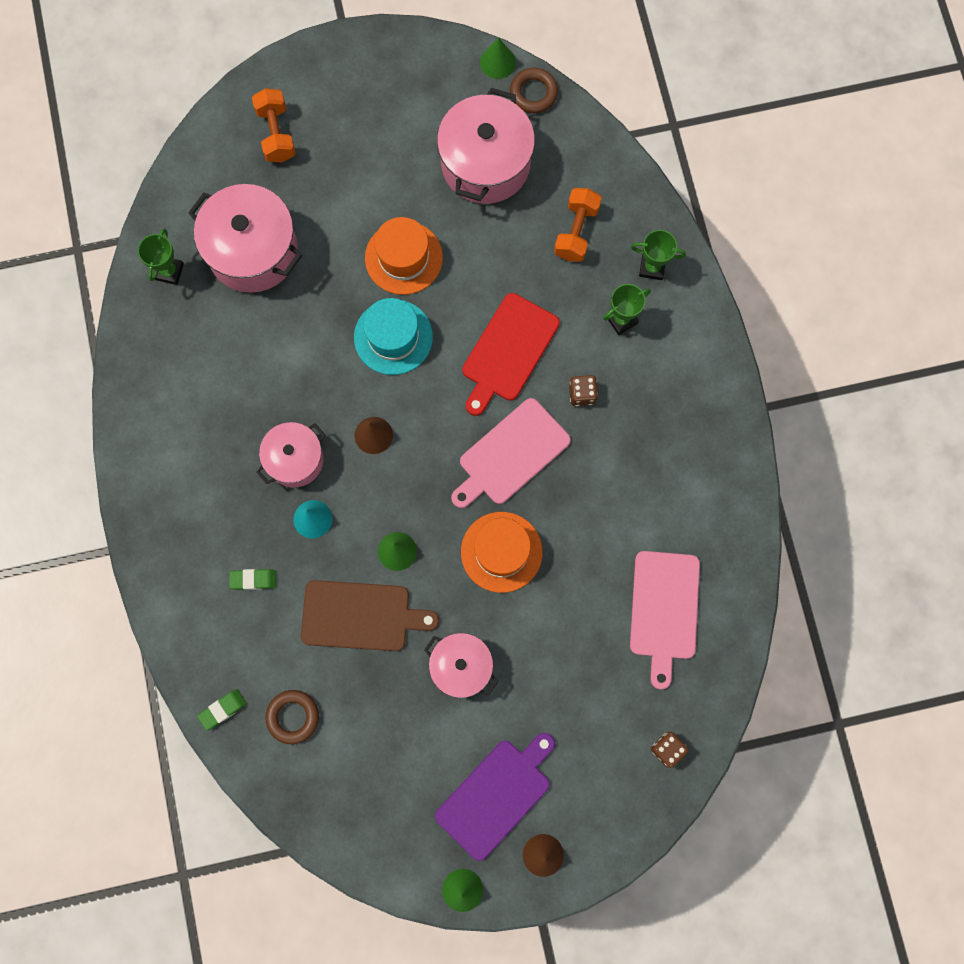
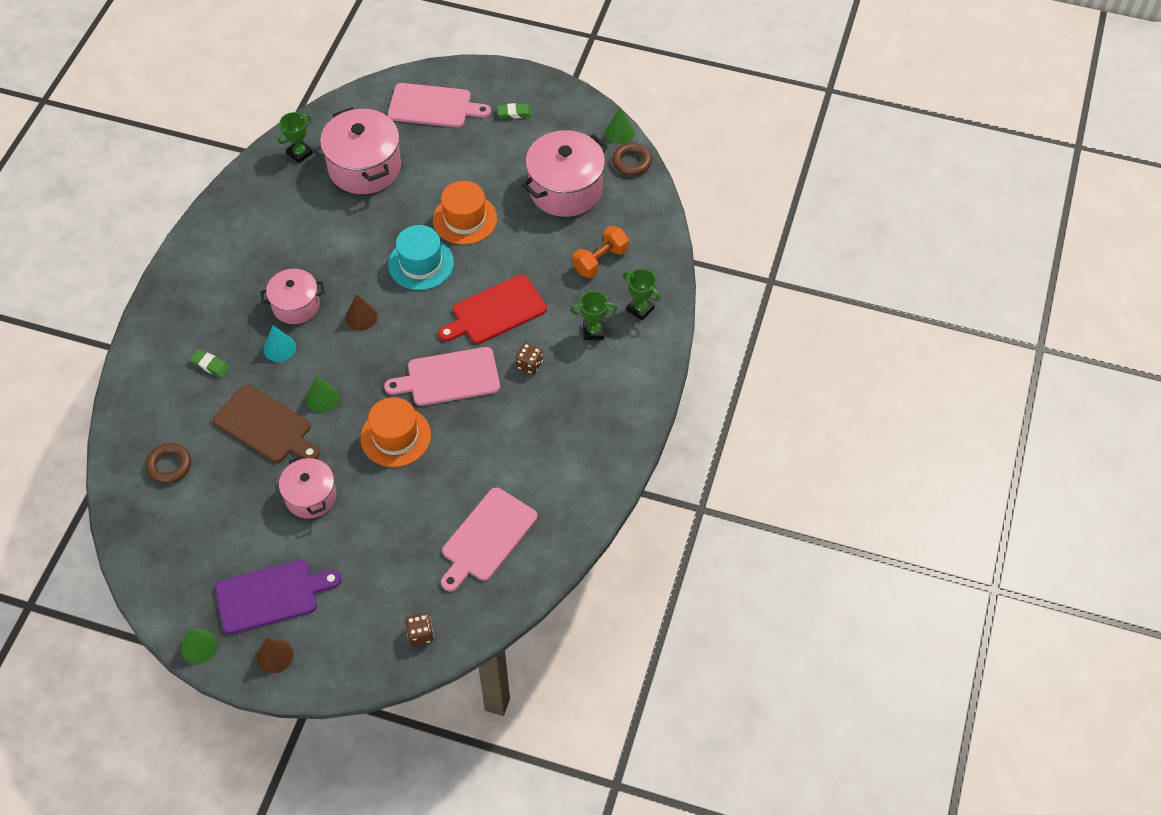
camera: 30 degrees right, 20 degrees down
green eraser [197,689,247,730] -> green eraser moved to [497,103,532,119]
orange dumbbell [252,89,296,162] -> pink cutting board [388,83,491,128]

